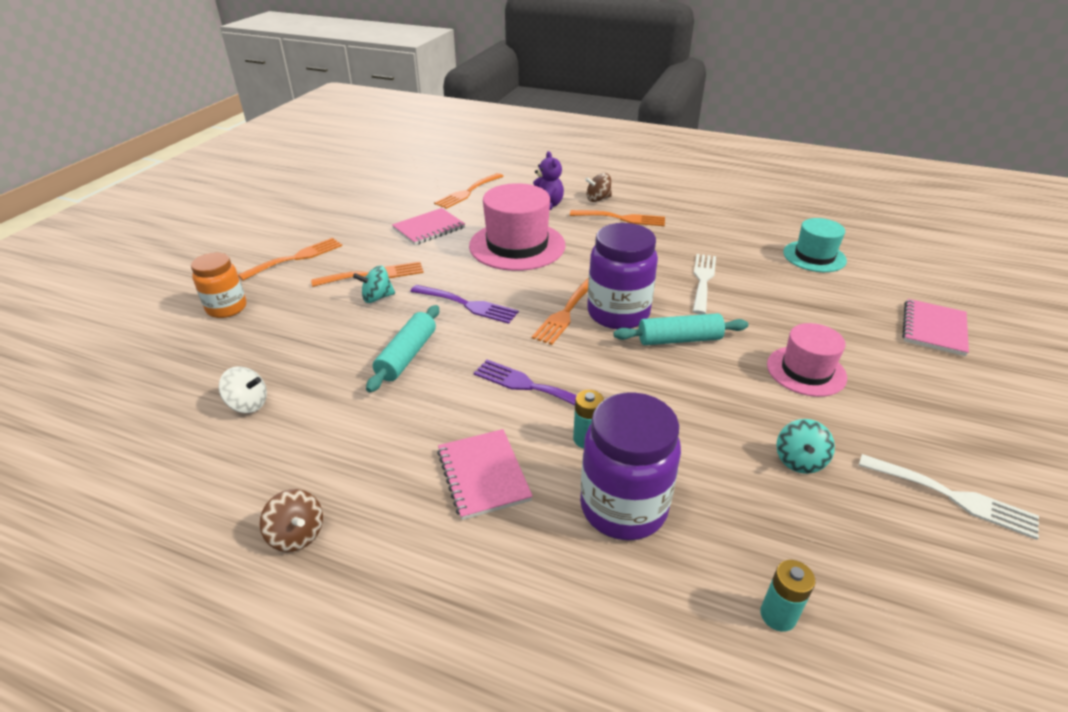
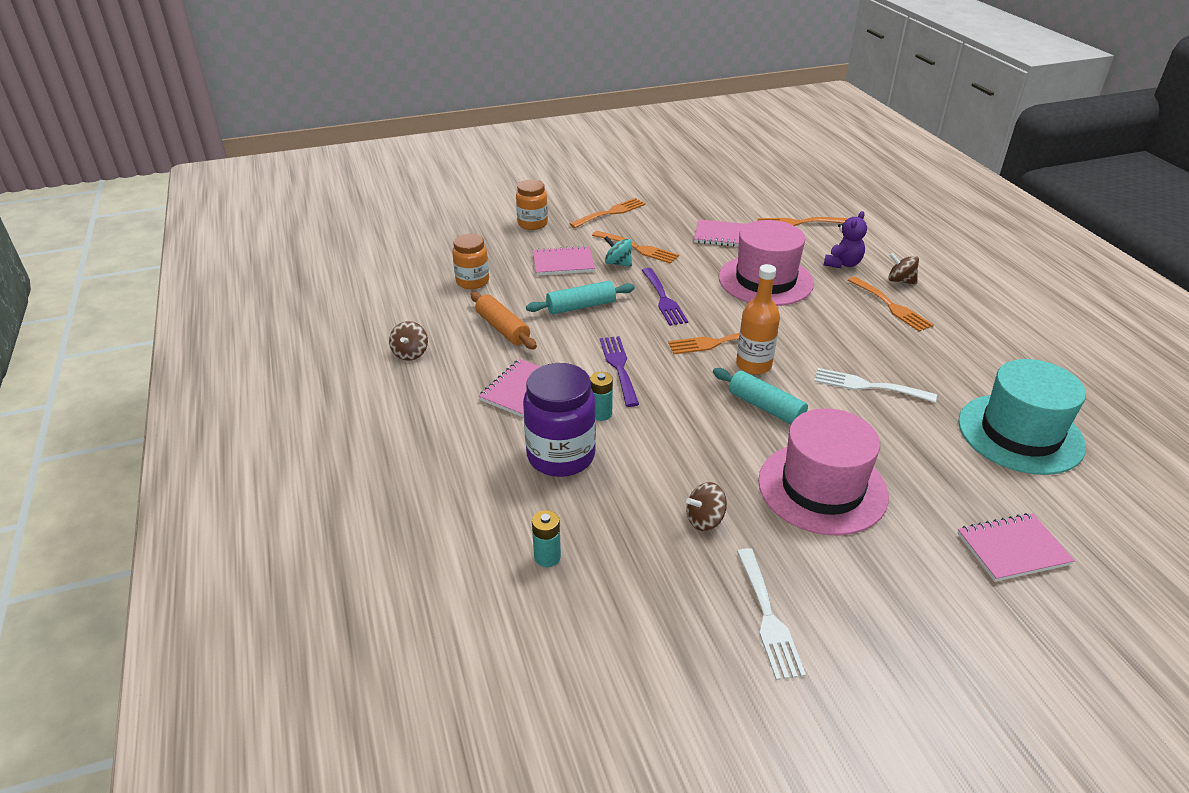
camera: 50 degrees right, 0 degrees up
white spinning top [219,366,267,413] -> orange jar [452,234,489,289]
orange fork [238,238,342,280] -> orange fork turned 45 degrees counterclockwise [570,198,646,228]
purple jar [587,223,658,329] -> orange bottle [736,264,780,375]
white fork [692,254,716,315] -> white fork turned 135 degrees counterclockwise [814,368,937,403]
pink hat [767,323,847,397] -> pink hat [758,408,889,536], size x1.64
turquoise spinning top [776,419,835,474] -> brown spinning top [686,482,727,531]
turquoise hat [783,218,847,272] -> turquoise hat [958,359,1086,475], size x1.64
none -> orange rolling pin [471,292,537,349]
none -> pink notebook [533,245,595,276]

